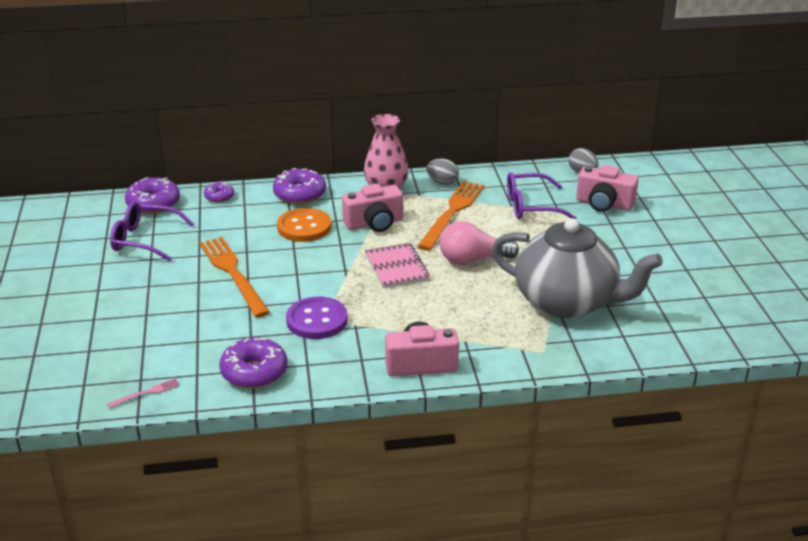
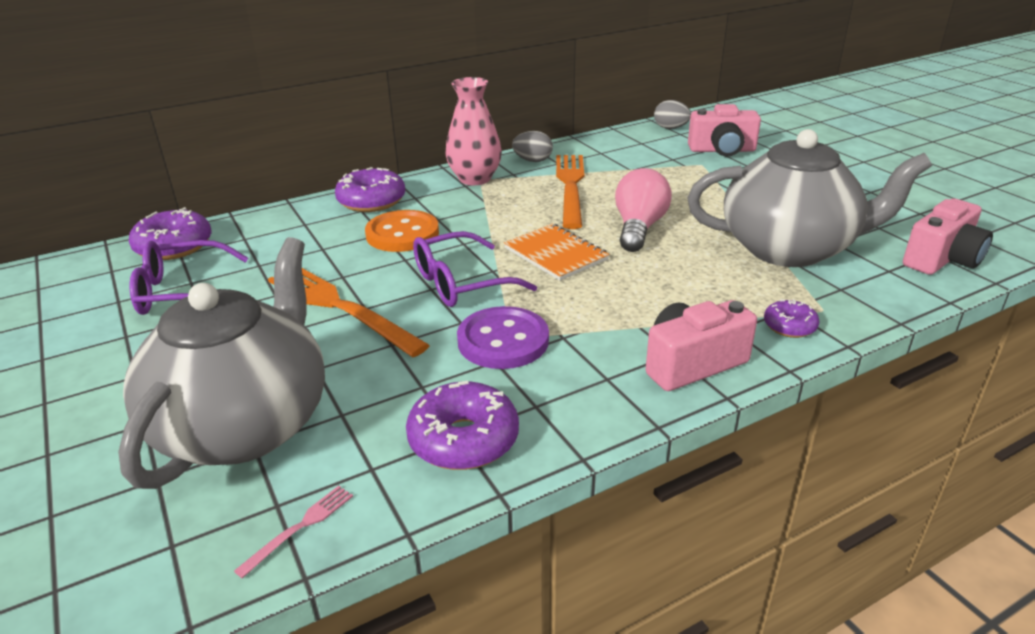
camera: 20 degrees left, 0 degrees up
purple donut [204,181,234,203] -> purple donut moved to [764,299,820,338]
pink camera [342,184,403,232] -> pink camera moved to [903,199,993,275]
pink notebook [365,243,430,288] -> orange notebook [504,224,610,281]
pink light bulb [440,221,519,265] -> pink light bulb turned 135 degrees clockwise [615,168,672,252]
purple glasses [507,172,577,219] -> purple glasses moved to [413,231,537,307]
none -> grey teapot [118,237,325,489]

